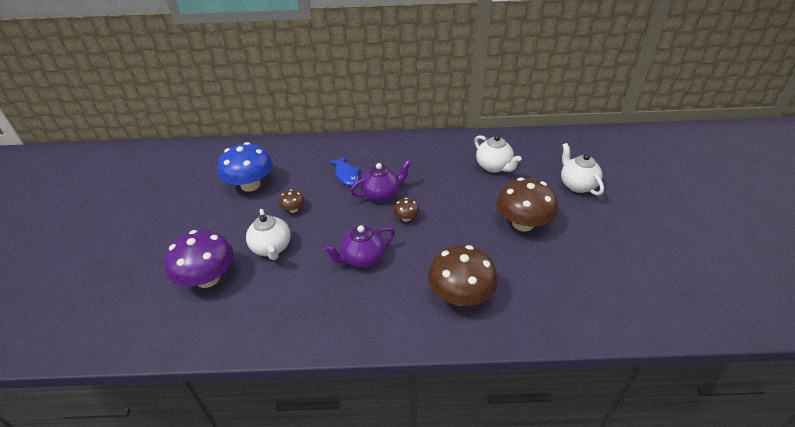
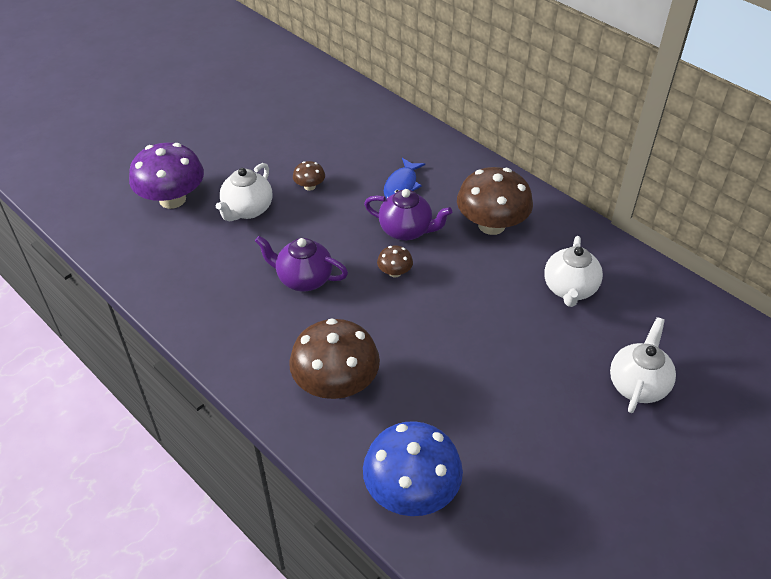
camera: 45 degrees right, 5 degrees up
blue mushroom [217,142,273,192] -> blue mushroom moved to [363,421,463,516]
brown mushroom [496,177,558,231] -> brown mushroom moved to [457,167,533,235]

